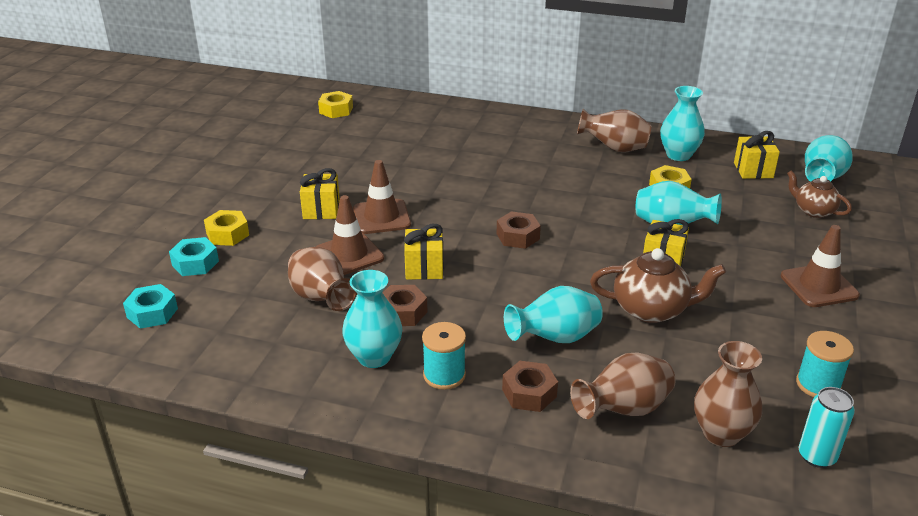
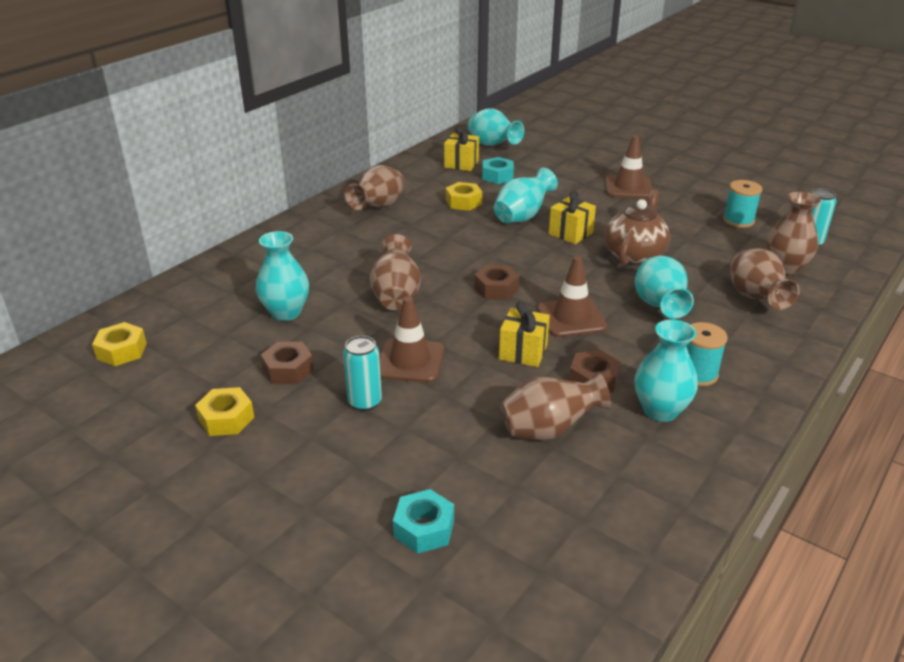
camera: 70 degrees left, 0 degrees up
turquoise nut [123,284,178,329] -> turquoise nut moved to [482,157,514,184]
yellow nut [204,210,249,246] -> yellow nut moved to [195,387,254,436]
yellow gift [300,168,340,219] -> turquoise can [343,336,382,411]
brown traffic cone [316,195,384,275] -> brown traffic cone moved to [538,256,607,337]
brown nut [502,361,558,412] -> brown nut moved to [261,342,314,384]
turquoise vase [660,86,705,161] -> turquoise vase moved to [256,231,309,321]
brown teapot [787,170,852,218] -> none
none -> brown vase [370,234,421,310]

